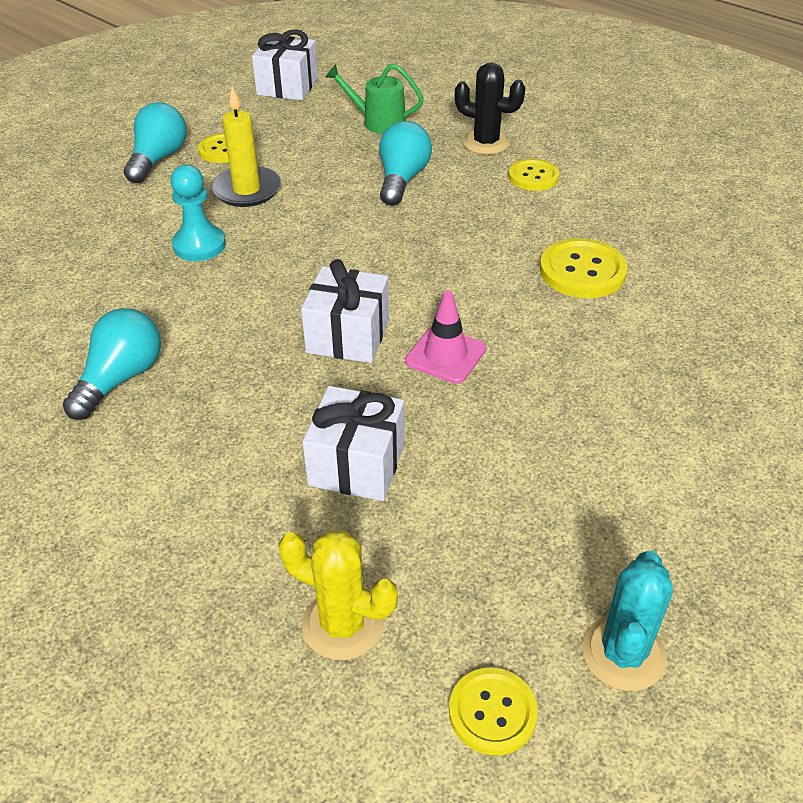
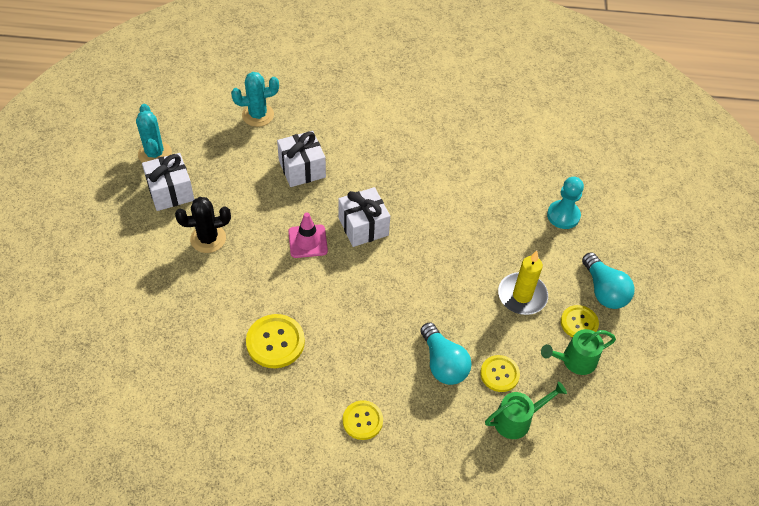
camera: 140 degrees right, 10 degrees up
turquoise light bulb [63,308,161,420] -> none
turquoise pawn [170,165,226,261] -> turquoise pawn moved to [547,177,584,229]
white gift [252,29,318,100] -> white gift moved to [142,153,194,211]
yellow cactus [278,530,398,660] -> turquoise cactus [231,72,279,127]
yellow button [449,668,538,755] -> yellow button moved to [480,355,520,392]
black cactus [455,63,525,155] -> black cactus moved to [175,197,231,253]
none -> green watering can [541,329,616,375]

